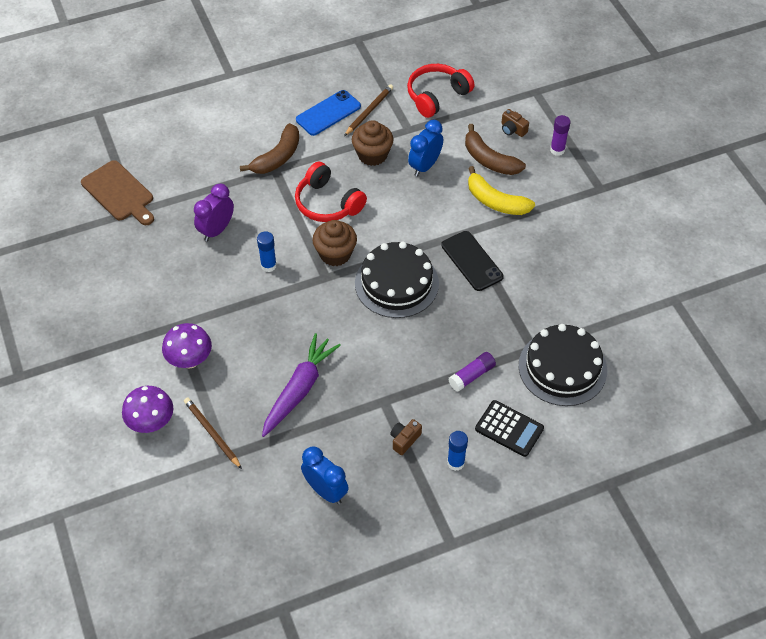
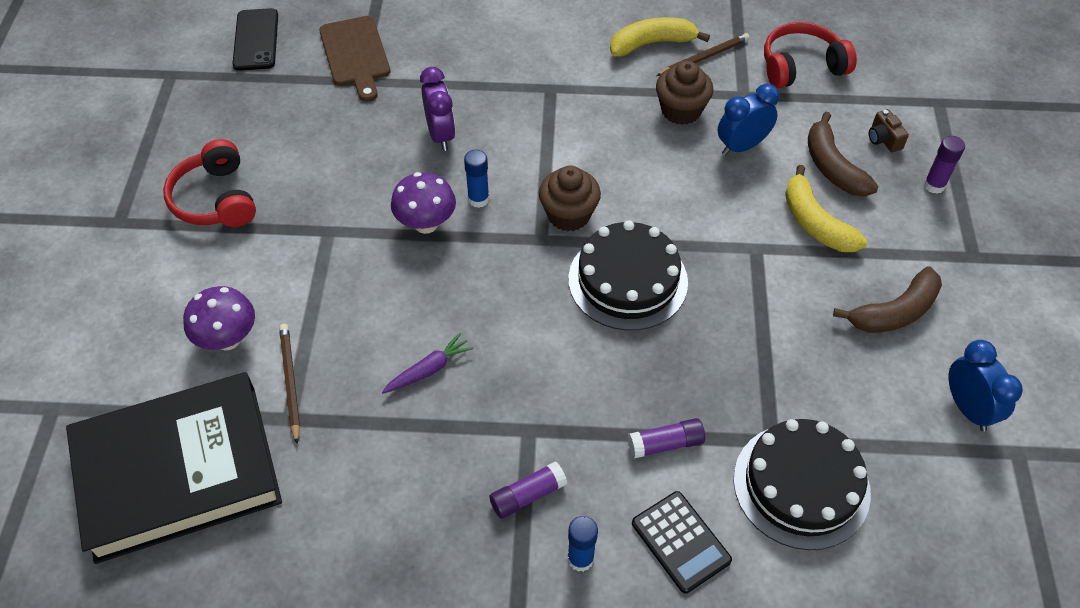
camera: 25 degrees right, 0 degrees up
purple mushroom [162,323,212,369] -> purple mushroom moved to [391,172,456,234]
purple clock [194,183,234,242] -> purple clock turned 105 degrees clockwise [420,67,455,151]
brown banana [240,123,299,174] -> brown banana moved to [833,266,942,333]
purple carrot [262,333,341,437] -> purple carrot [382,333,474,394], size x0.56
red headphones [295,162,367,222] -> red headphones moved to [163,139,256,227]
blue phone [296,90,361,136] -> yellow banana [610,17,710,56]
blue clock [301,446,349,504] -> blue clock moved to [949,340,1023,432]
brown camera [390,419,422,455] -> purple glue stick [489,461,567,519]
black phone [441,231,504,291] -> black phone moved to [232,8,278,71]
none -> black book [66,372,282,564]

